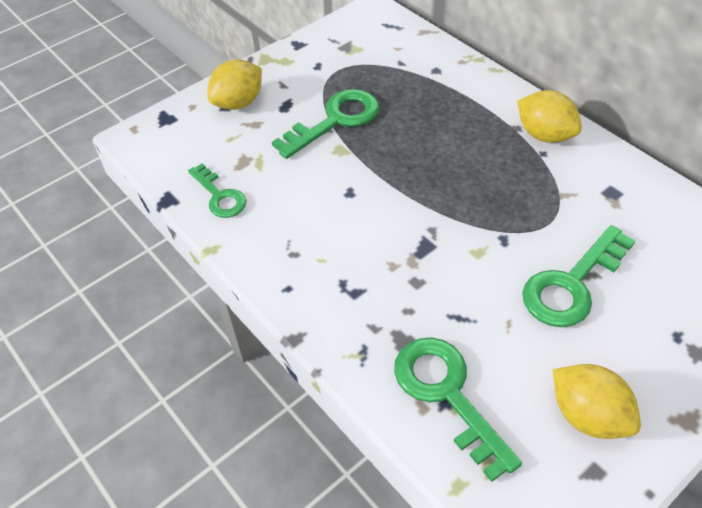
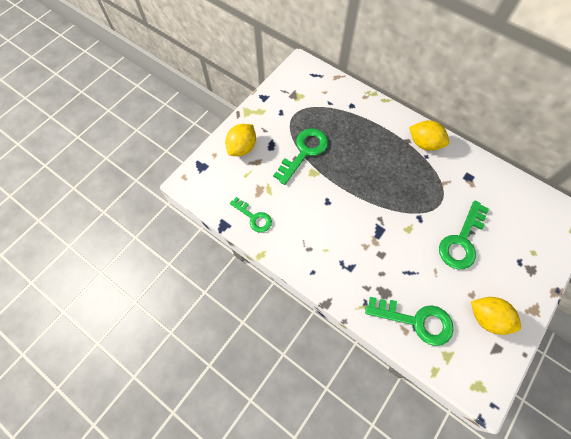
camera: 15 degrees left, 15 degrees up
green key [394,337,522,482] -> green key turned 150 degrees clockwise [365,297,454,346]

